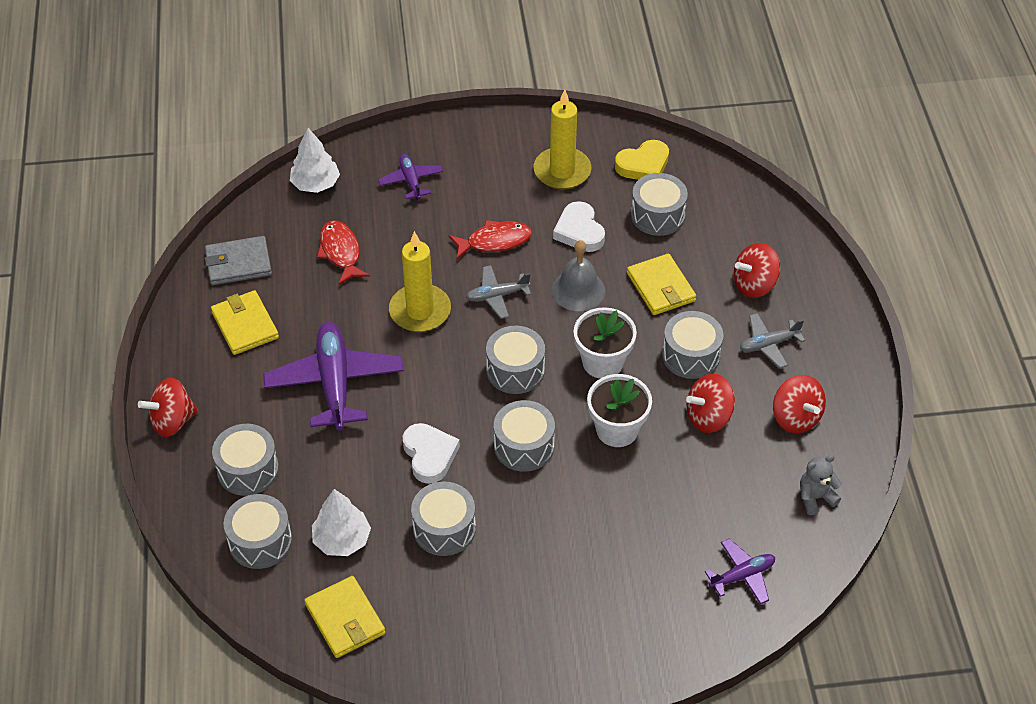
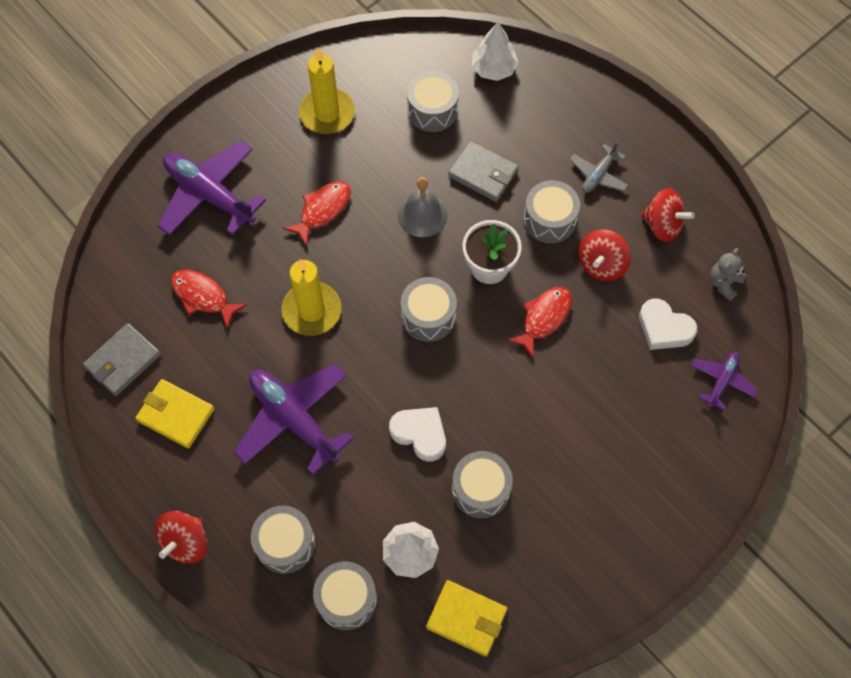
camera: 35 degrees left, 15 degrees up
white tree [290,128,340,193] -> white tree moved to [472,22,519,81]
purple plane [378,154,443,200] -> purple plane [158,141,266,235], size x1.92
grey plane [466,265,531,319] -> none
grey drum [494,400,555,472] -> none
white heart [553,201,605,252] -> white heart moved to [639,299,697,350]
white flower pot [587,374,652,447] -> red fish [507,287,572,358]
yellow heart [615,140,669,180] -> none
yellow wallet [627,253,696,315] -> grey wallet [448,141,519,202]
red spinning top [734,243,780,298] -> none

